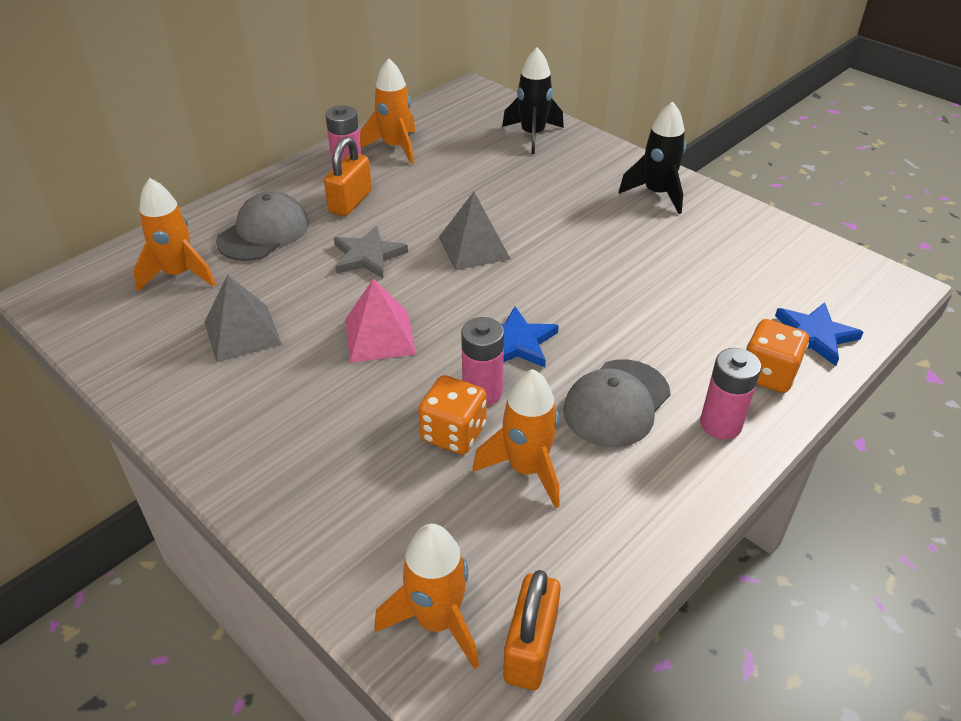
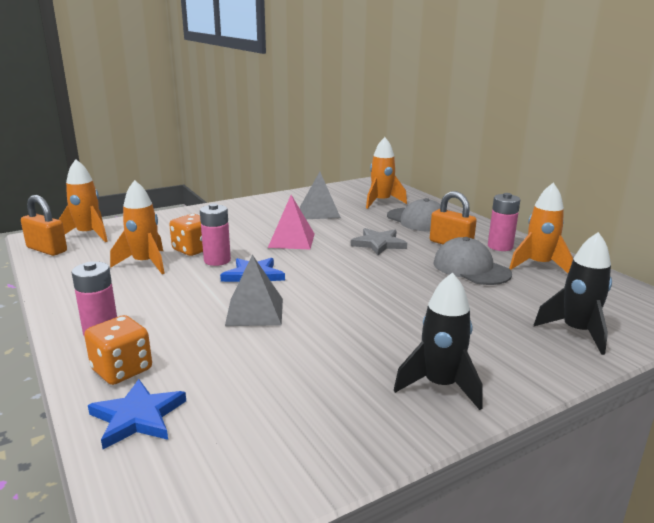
camera: 105 degrees right, 20 degrees down
grey pyramid [439,192,511,270] -> grey pyramid moved to [225,255,283,326]
grey cap [563,359,671,447] -> grey cap moved to [433,237,512,285]

